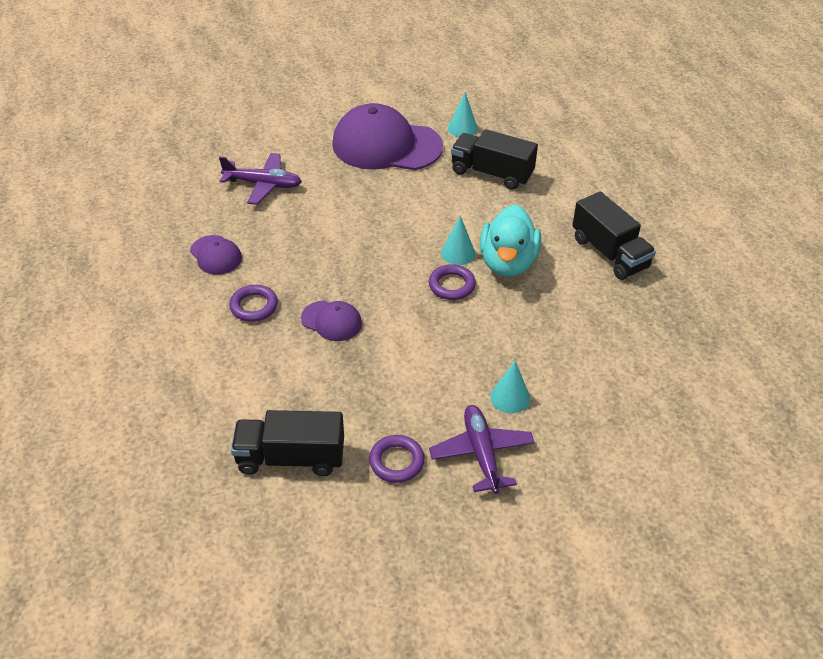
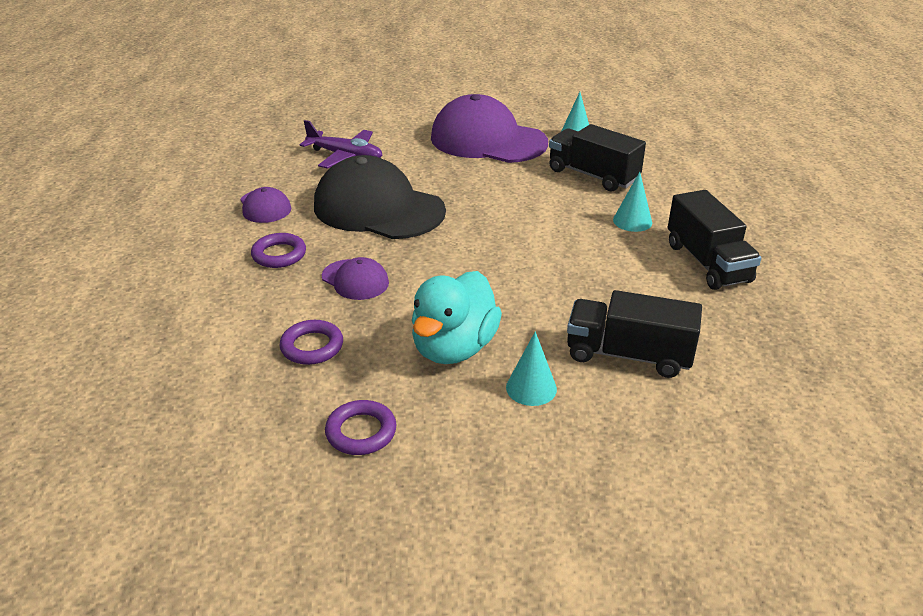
camera: 15 degrees right, 10 degrees down
black truck [231,410,344,476] -> black truck moved to [567,290,702,378]
purple ring [429,264,476,300] -> purple ring moved to [280,320,343,365]
purple plane [429,405,535,494] -> none
turquoise cone [441,215,475,265] -> turquoise cone moved to [613,172,652,232]
turquoise duck [480,204,541,277] -> turquoise duck moved to [412,271,502,364]
none -> black cap [314,155,446,239]

